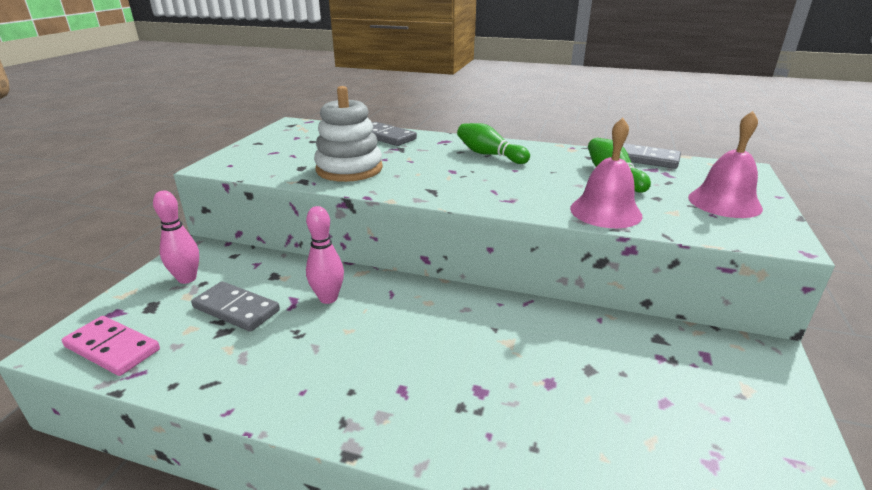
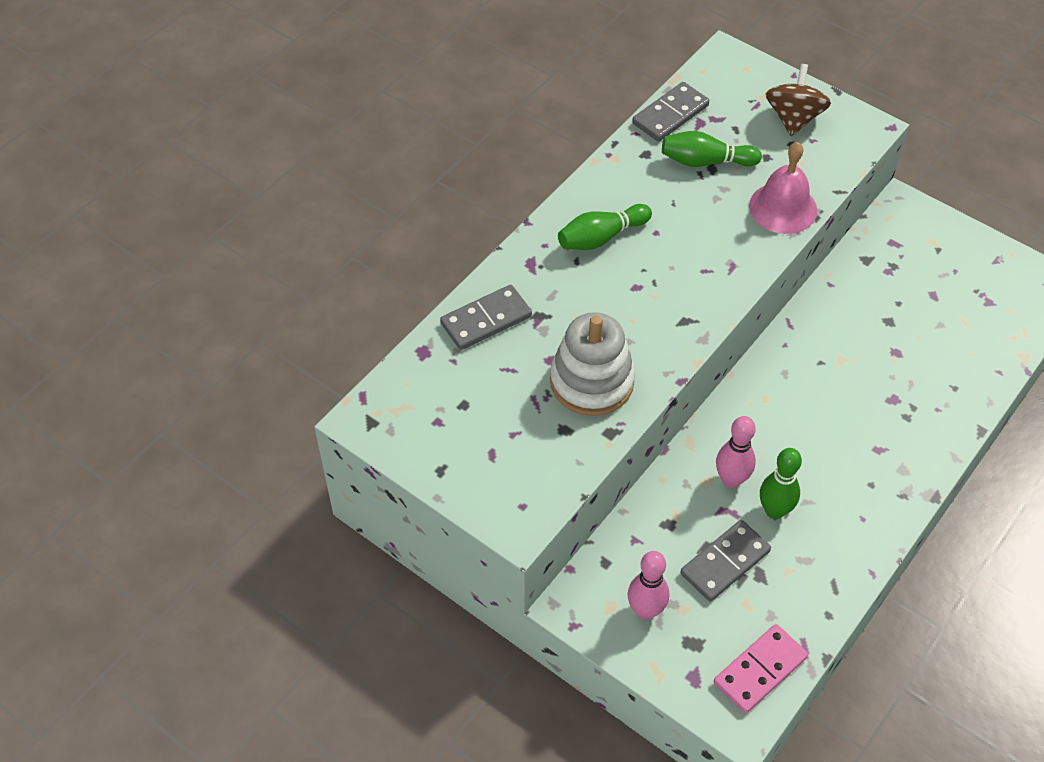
camera: 70 degrees left, 25 degrees up
pink bell [688,111,763,218] -> brown spinning top [765,64,831,136]
none -> green bowling pin [760,448,802,519]

